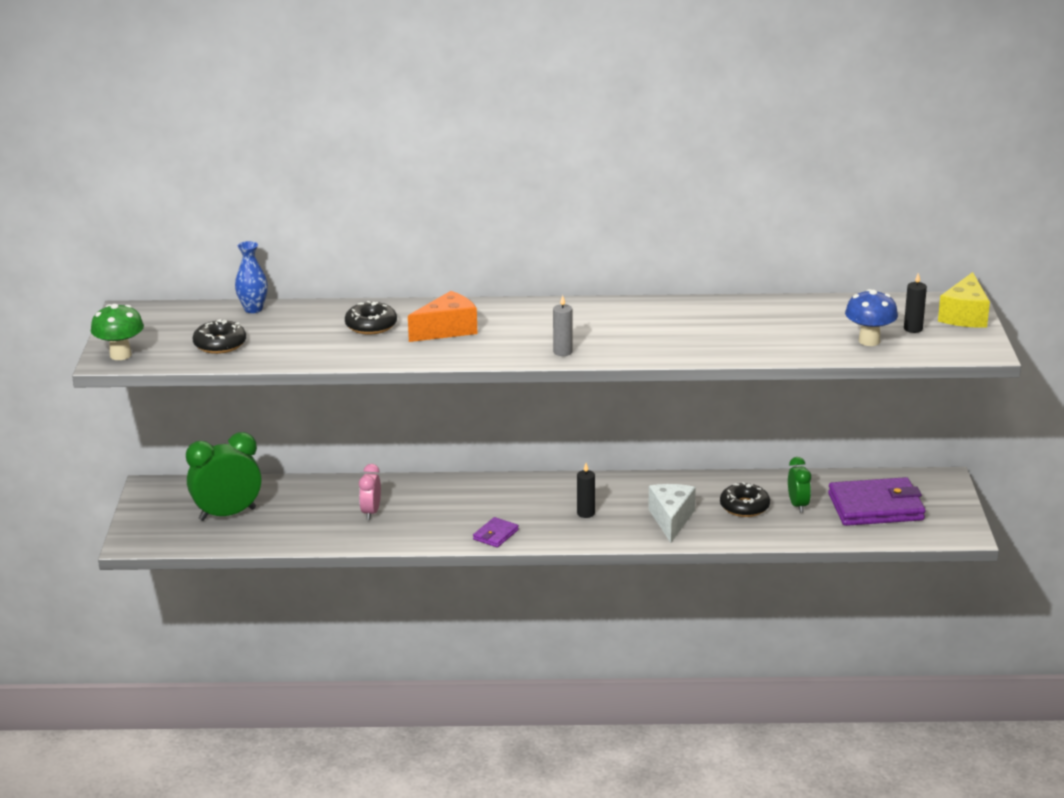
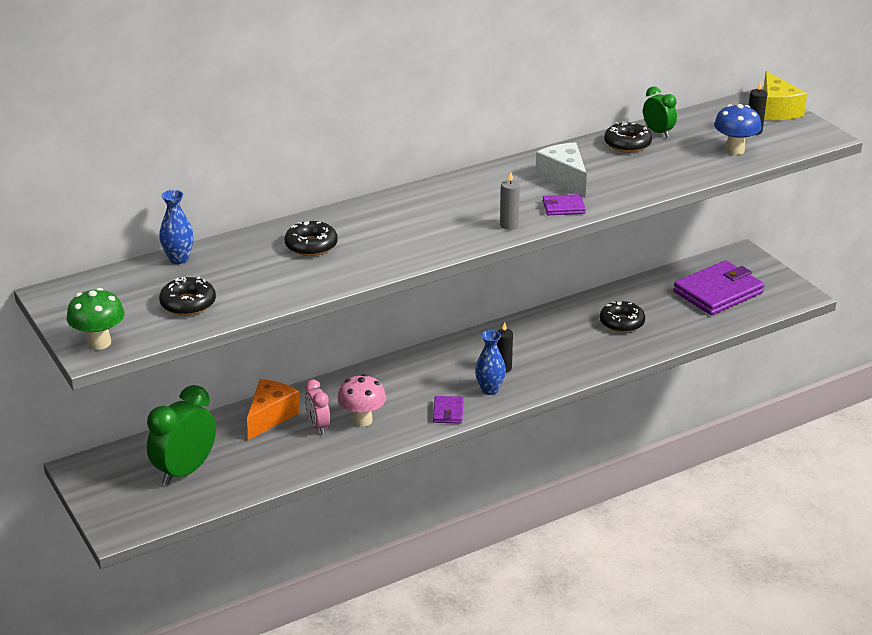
camera: 30 degrees left, 5 degrees up
orange cheese [408,291,477,342] -> orange cheese moved to [247,379,300,440]
white cheese [648,484,696,543] -> white cheese moved to [535,142,587,198]
green clock [788,457,811,513] -> green clock moved to [643,86,677,138]
none -> pink mushroom [338,374,386,427]
none -> blue vase [475,330,506,395]
none -> purple wallet [543,194,586,215]
none -> black donut [604,122,652,153]

